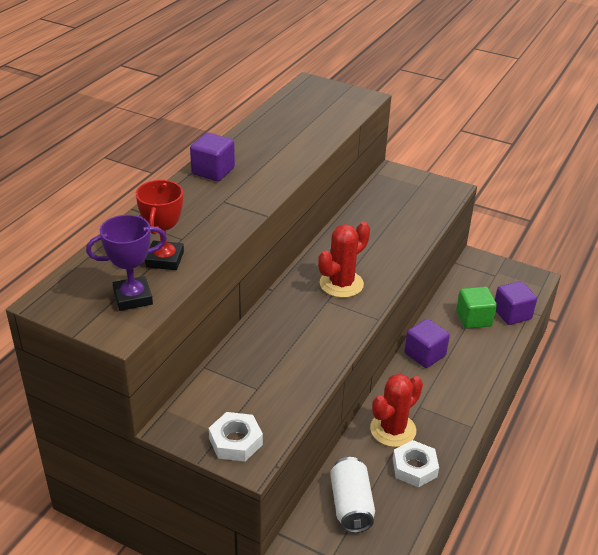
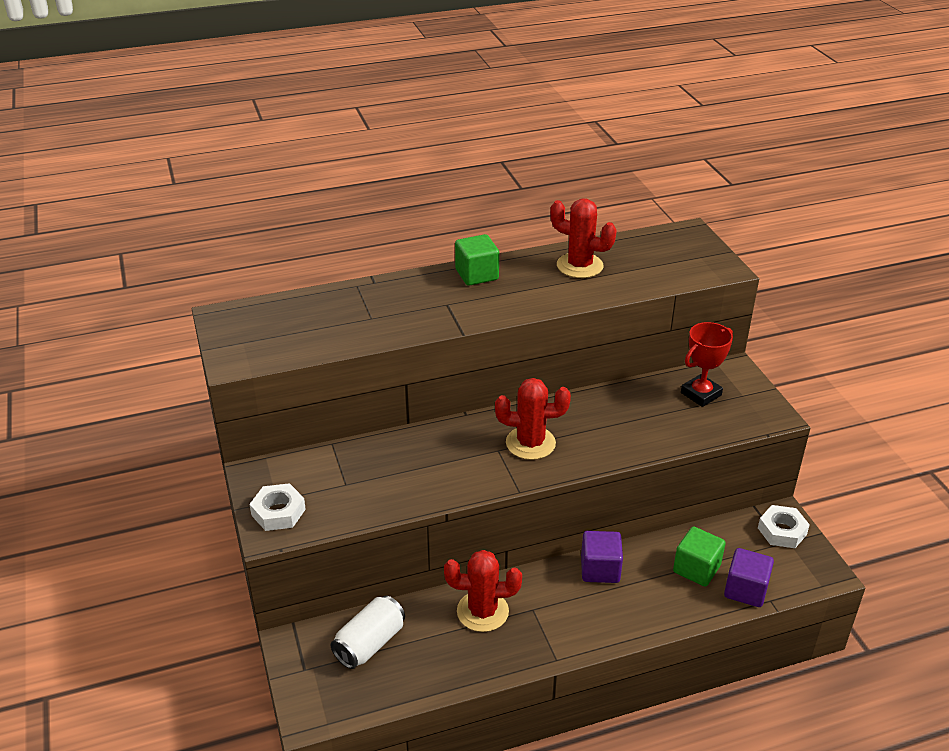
camera: 45 degrees right, 0 degrees up
purple trophy [86,215,167,311] -> none
red trophy [136,180,184,270] -> red trophy moved to [681,322,733,407]
purple cube [190,133,235,181] -> green cube [455,234,499,286]
white nut [393,440,439,487] -> white nut moved to [758,505,810,548]
none -> red cactus [550,198,617,278]

